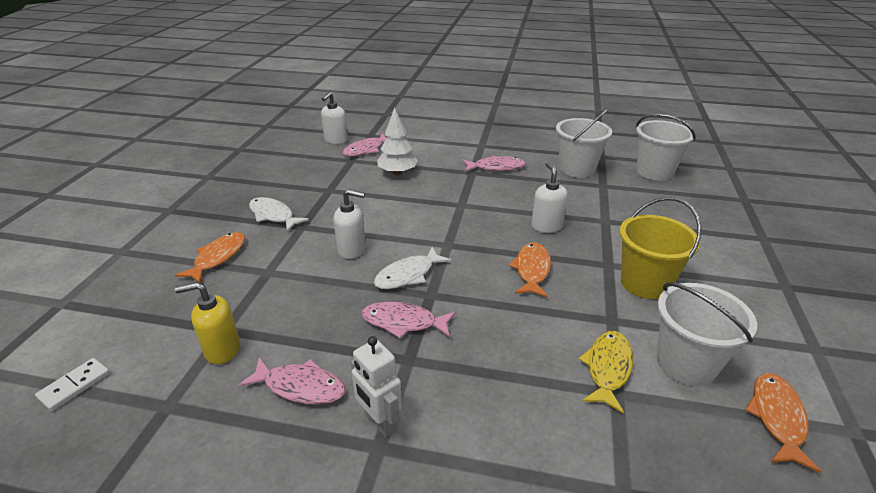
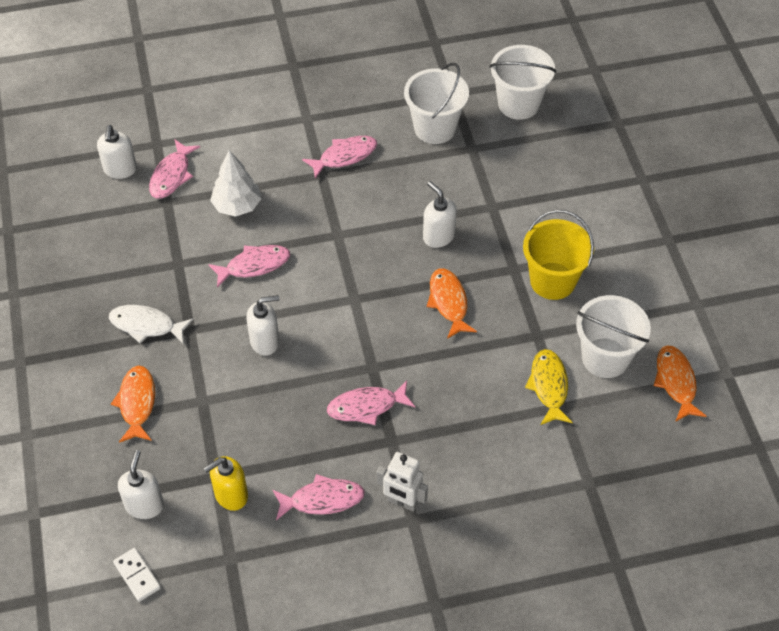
camera: 25 degrees left, 20 degrees up
white domino [35,358,110,411] -> white domino turned 45 degrees counterclockwise [113,548,161,602]
white fish [374,247,451,289] -> none
none -> white soap dispenser [118,450,164,519]
none -> pink fish [208,245,290,288]

